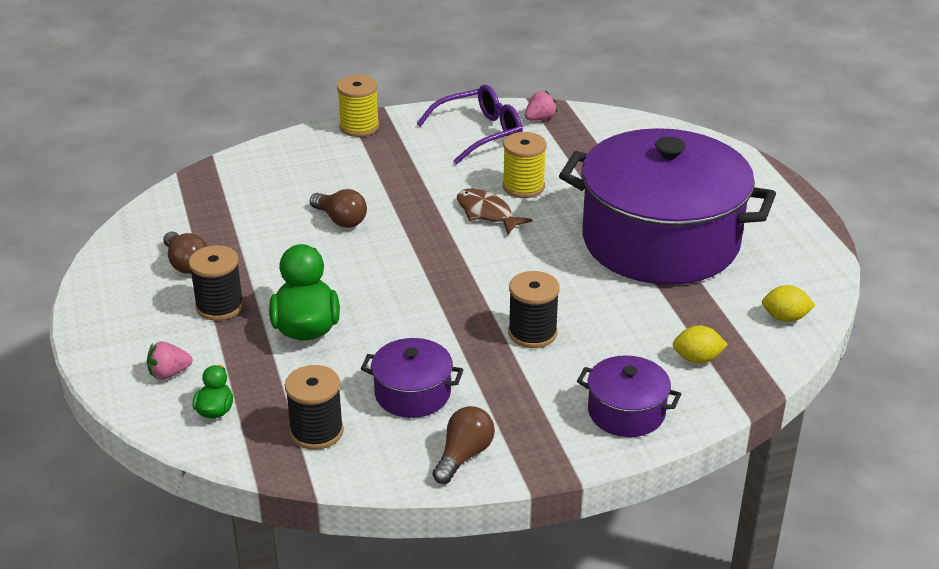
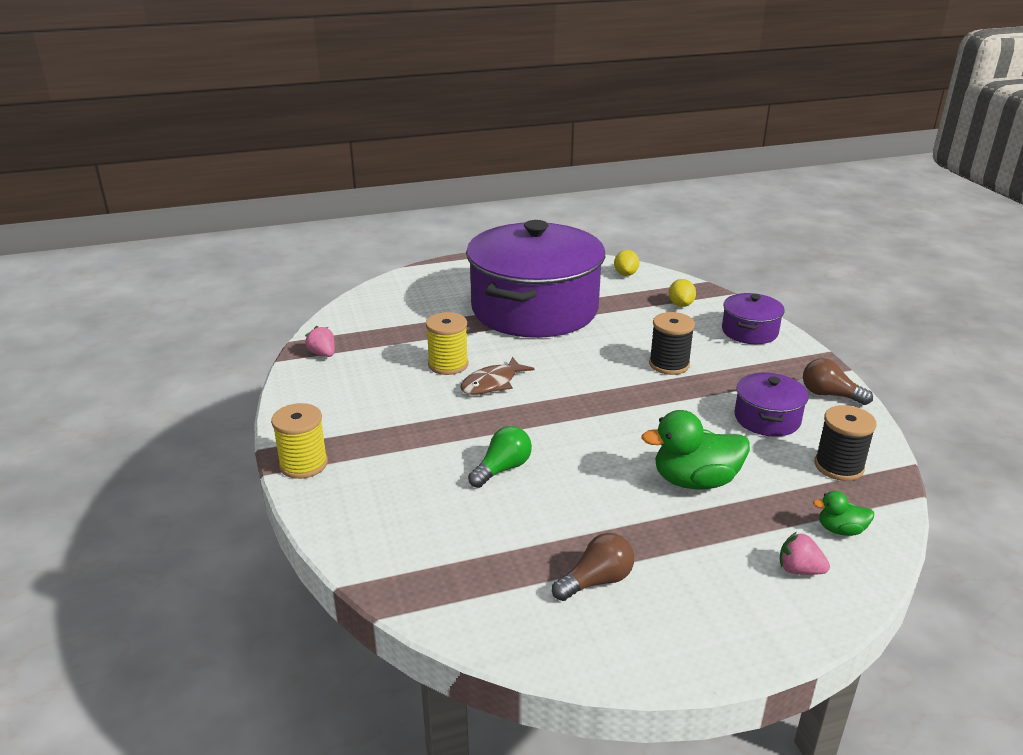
camera: 90 degrees left, 5 degrees down
pink strawberry [147,342,192,380] -> pink strawberry turned 135 degrees clockwise [780,532,830,575]
black spool [189,245,244,321] -> none
brown light bulb [310,189,367,228] -> green light bulb [468,426,532,488]
purple glasses [417,85,523,164] -> none

